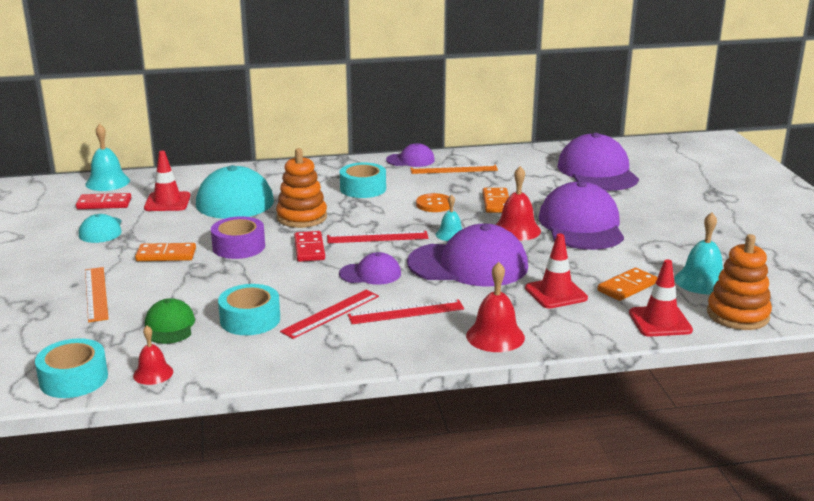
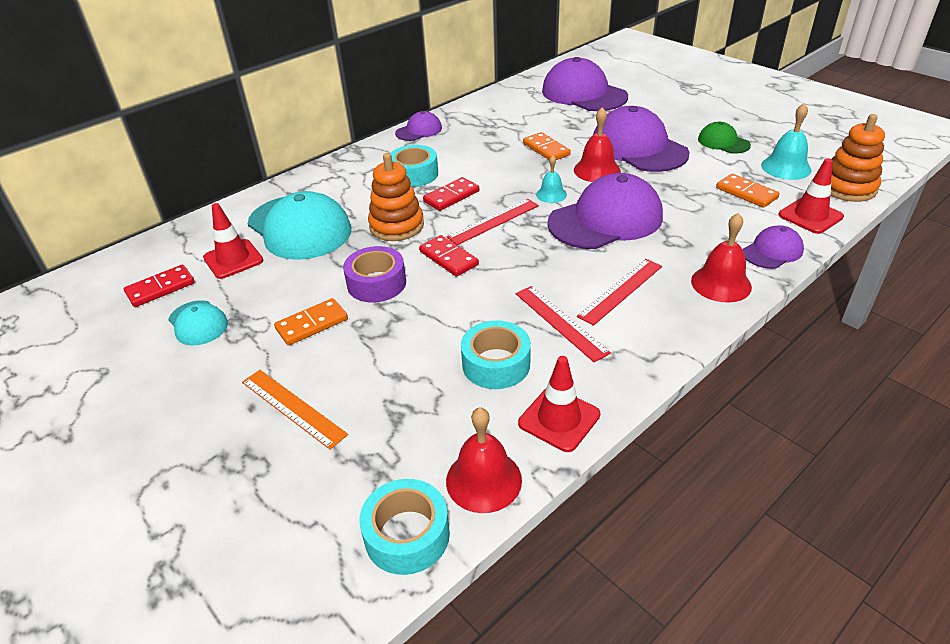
camera: 30 degrees left, 15 degrees up
turquoise bell [85,123,130,191] -> none
red bell [133,326,173,385] -> red bell [446,407,522,513], size x1.59
green cap [145,298,195,344] -> green cap moved to [698,122,751,154]
red ruler [280,290,379,339] -> red ruler turned 45 degrees counterclockwise [516,286,611,362]
purple cap [339,252,401,285] -> purple cap moved to [743,225,804,269]
orange ruler [410,165,498,174] -> none
orange button [416,193,450,212] -> none
red traffic cone [525,234,588,309] -> red traffic cone moved to [518,356,600,452]
orange domino [598,268,657,301] -> orange domino turned 60 degrees counterclockwise [716,174,780,208]
none -> red domino [423,177,479,211]

